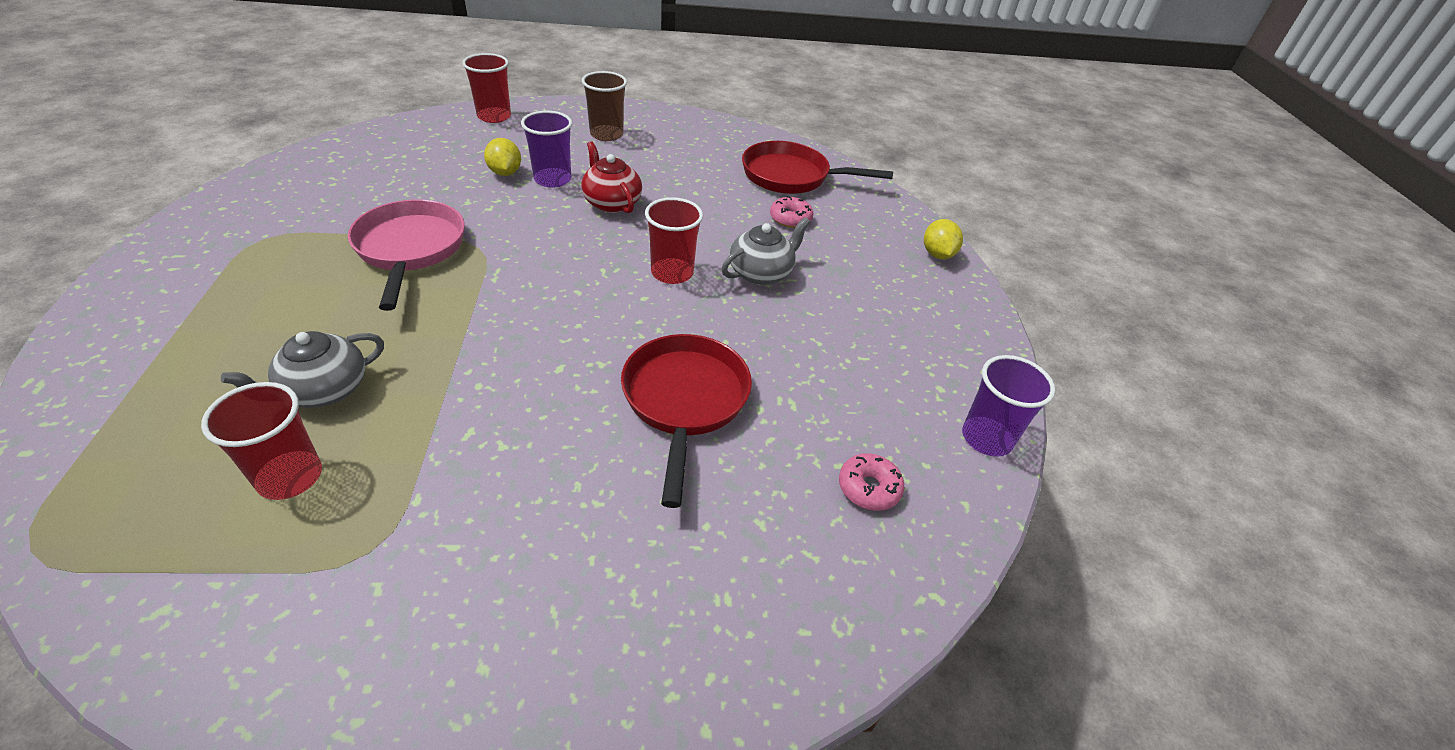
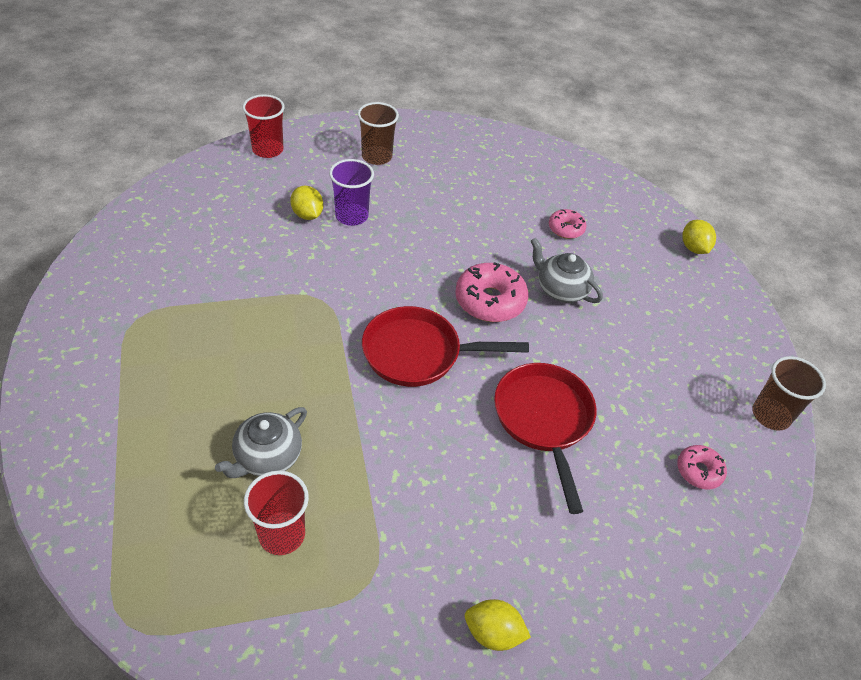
camera: 10 degrees left, 5 degrees up
pink pan [348,199,465,311] -> none
red teapot [581,141,642,213] -> none
red cup [645,197,703,284] -> pink donut [455,262,529,322]
grey teapot [722,217,810,285] -> grey teapot turned 90 degrees counterclockwise [531,238,603,303]
red pan [742,141,893,194] -> red pan moved to [362,306,529,387]
purple cup [962,355,1055,457] -> brown cup [752,356,826,431]
none -> yellow lemon [465,599,531,651]

